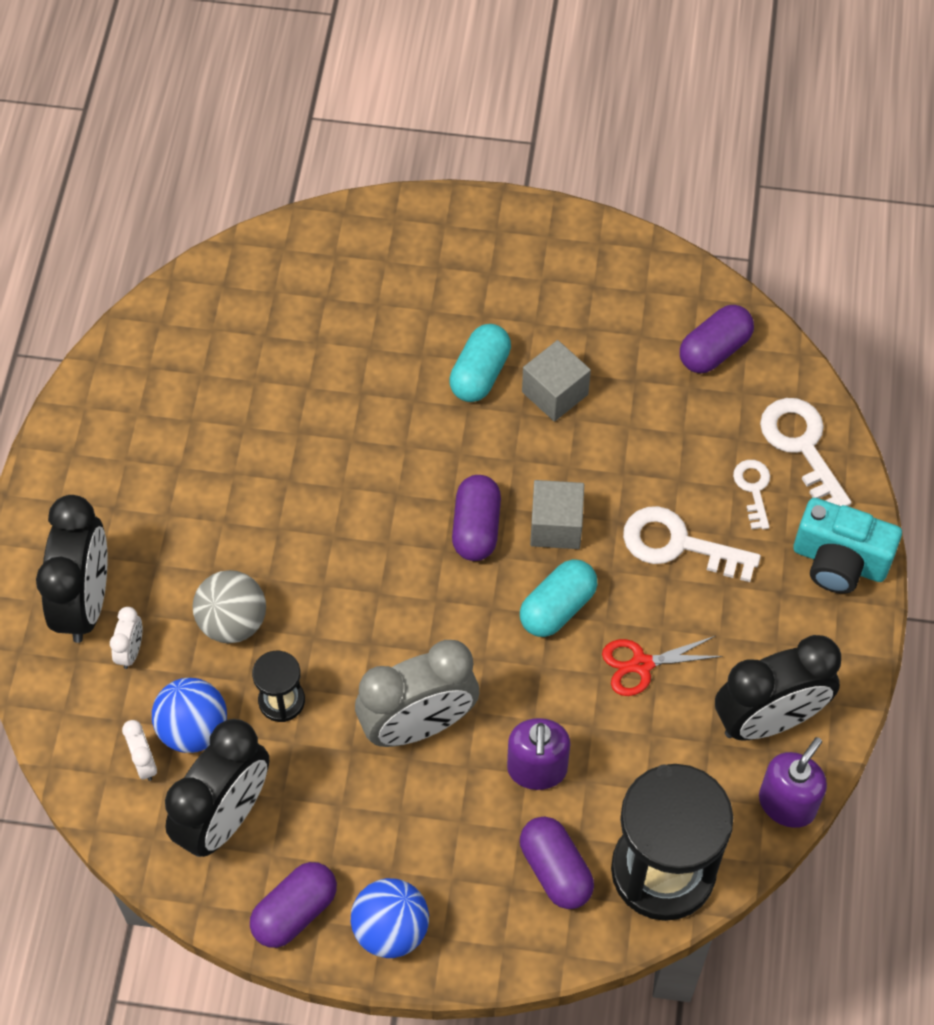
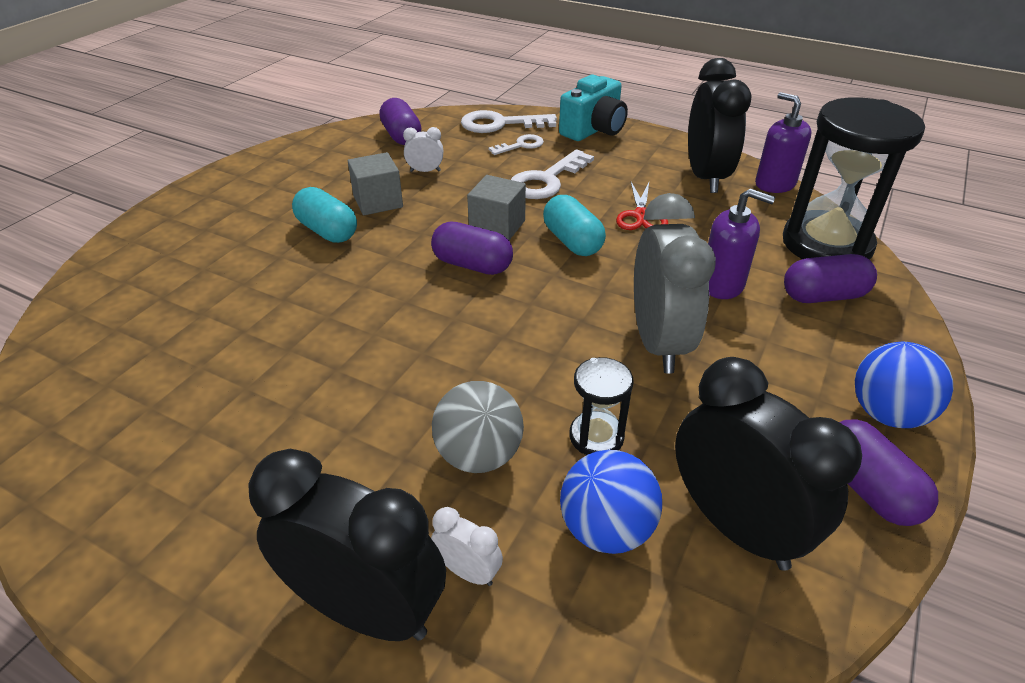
camera: 70 degrees left, 20 degrees down
white clock [122,720,157,781] -> white clock moved to [403,127,443,172]
white key [733,460,770,530] -> white key turned 135 degrees clockwise [489,134,544,155]

